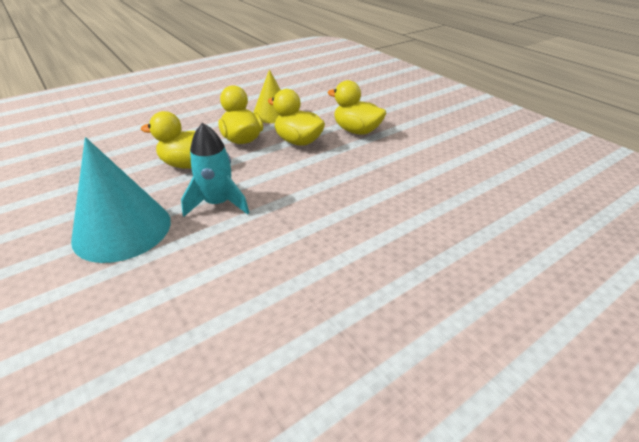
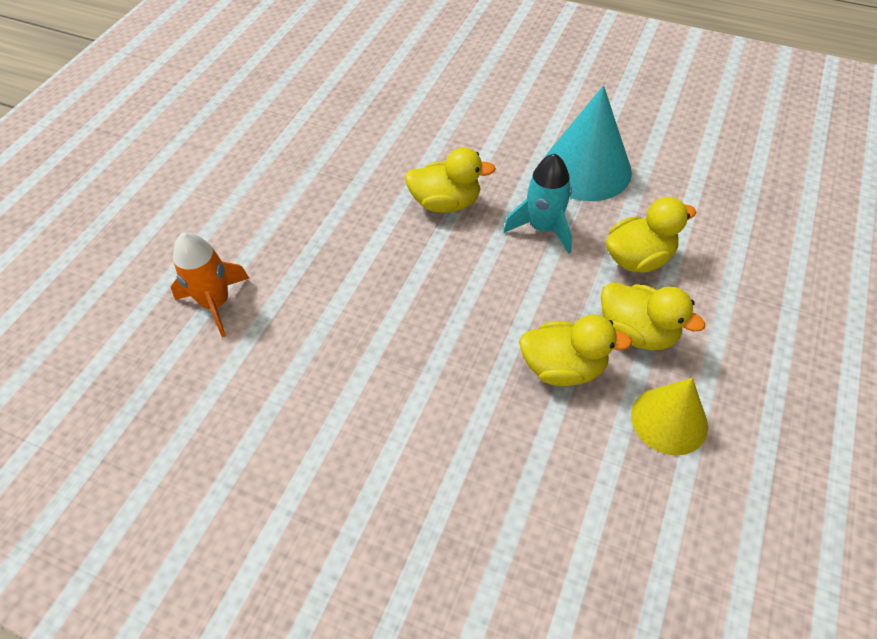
camera: 150 degrees right, 15 degrees up
yellow duck [327,80,386,135] -> yellow duck moved to [405,147,496,213]
none -> orange rocket [171,232,249,337]

